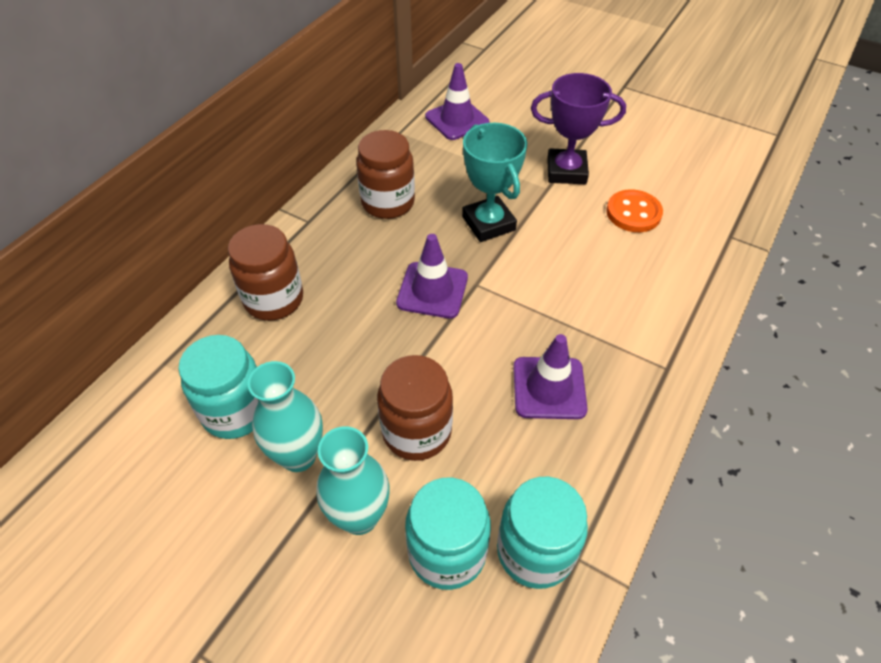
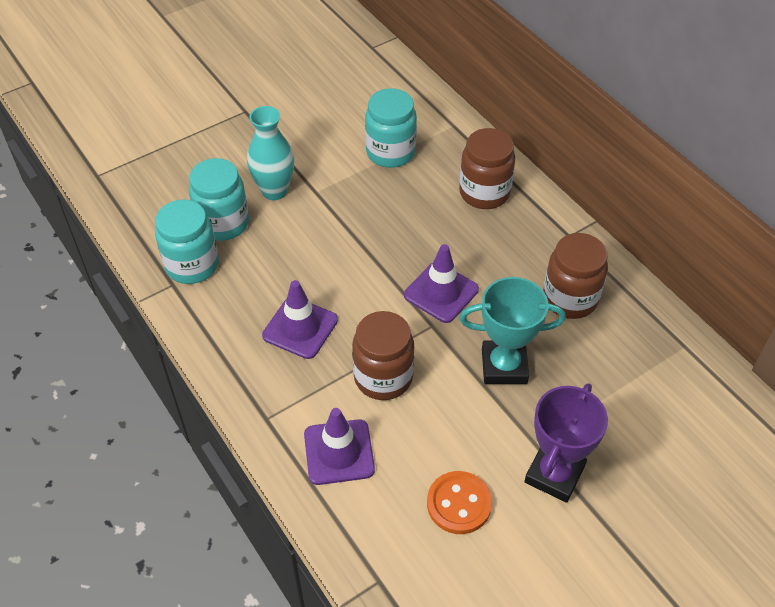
camera: 115 degrees right, 0 degrees up
turquoise vase [247,361,323,472] -> none
brown jar [377,355,453,461] -> brown jar moved to [352,311,415,400]
purple traffic cone [425,63,489,140] -> purple traffic cone moved to [304,408,375,485]

